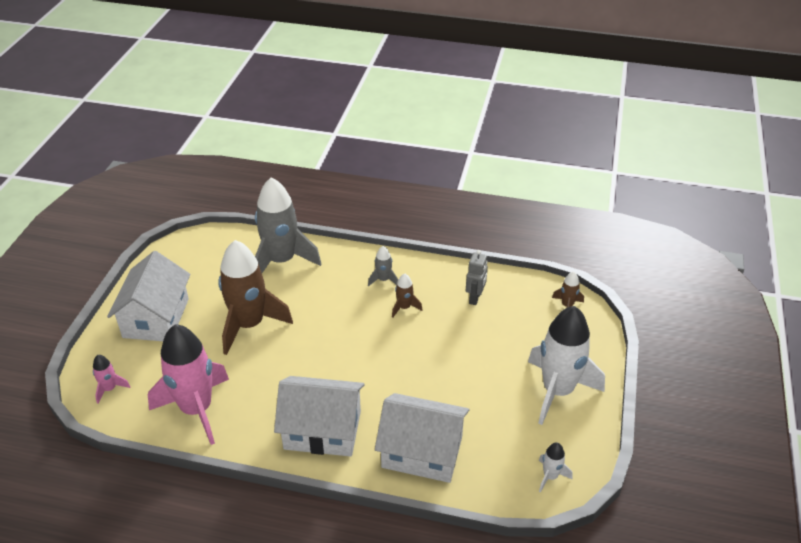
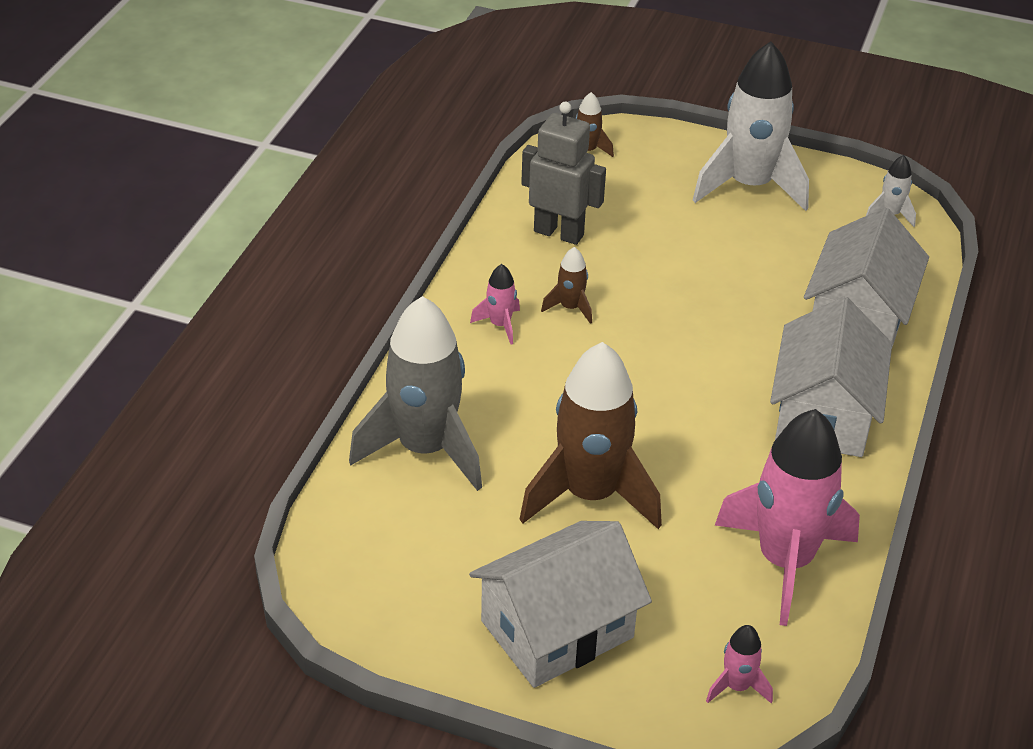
camera: 85 degrees left, 0 degrees up
white house [107,251,191,341] -> white house turned 45 degrees counterclockwise [469,521,652,688]
grey rocket [368,246,398,287] -> pink rocket [470,264,520,345]
grey robot [466,250,488,305] -> grey robot [521,102,606,245], size x1.53

